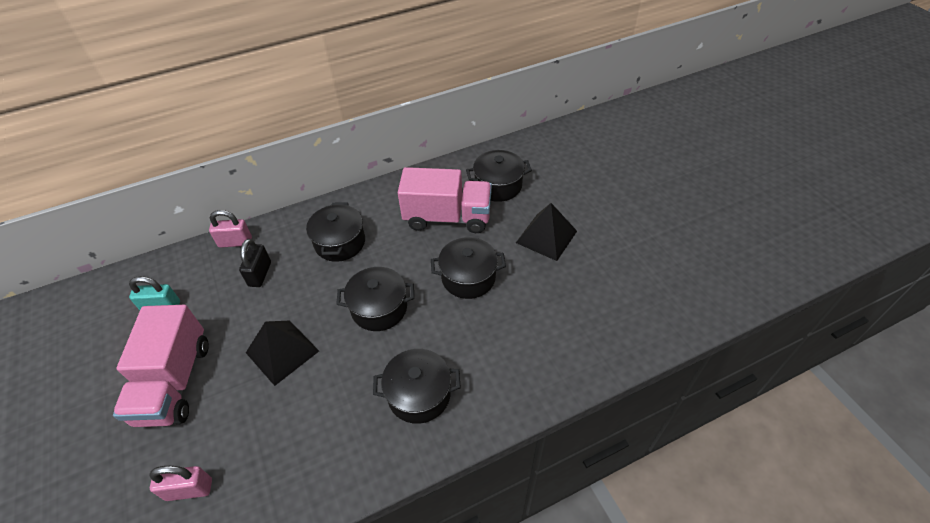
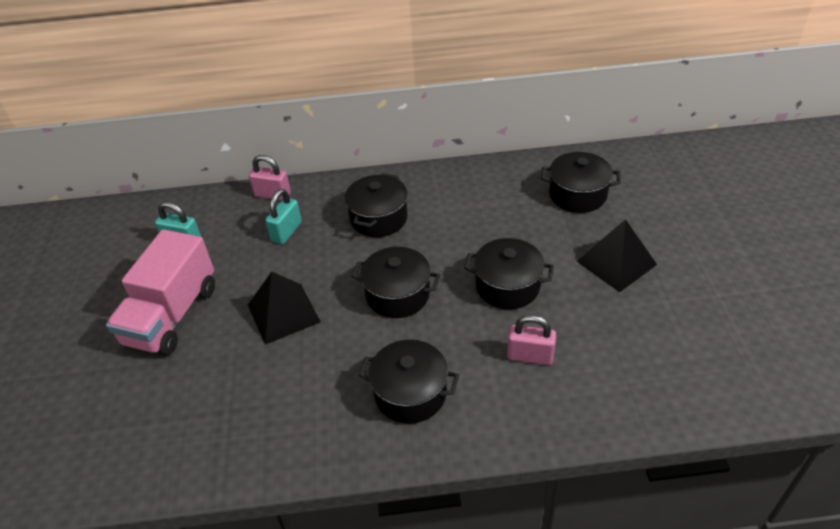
camera: 20 degrees right, 5 degrees down
pink padlock [149,466,212,501] -> pink padlock moved to [507,315,556,365]
black padlock [239,239,271,287] -> turquoise padlock [265,189,302,244]
pink truck [397,167,492,233] -> none

